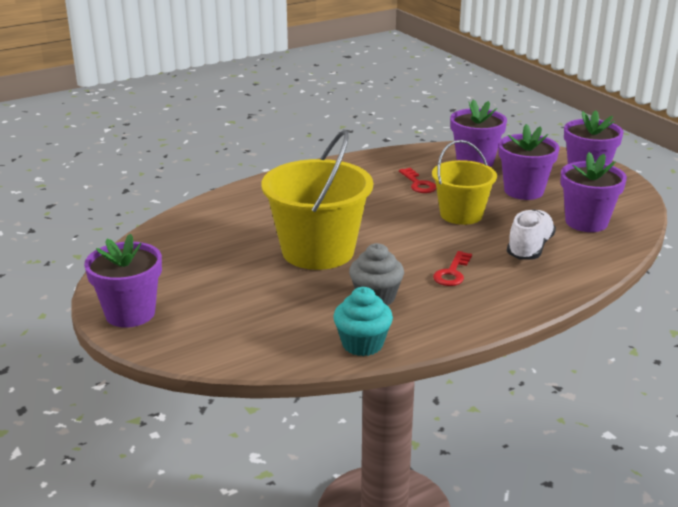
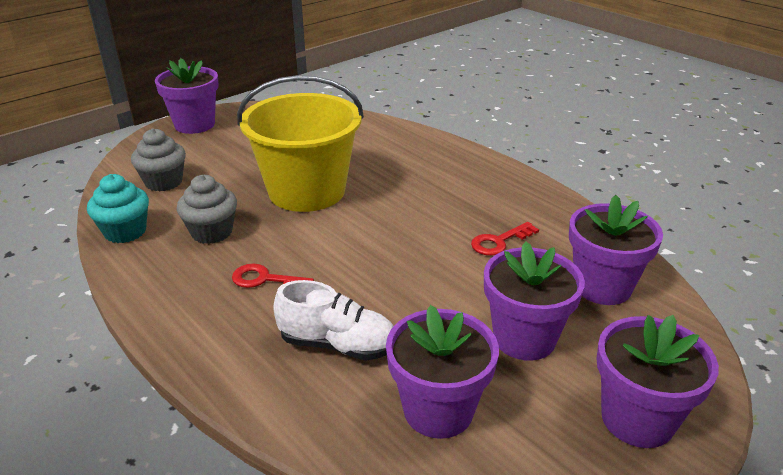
camera: 80 degrees right, 5 degrees up
yellow bucket [432,140,497,225] -> none
none -> grey cupcake [131,128,186,192]

